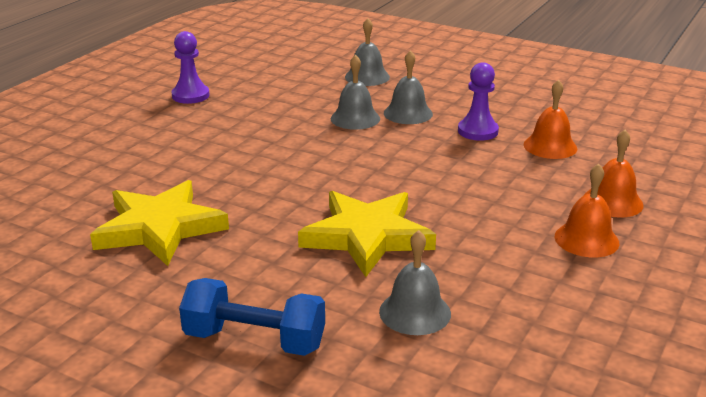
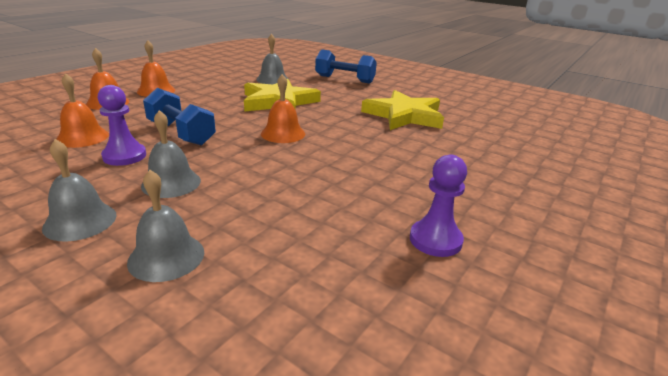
camera: 175 degrees left, 0 degrees up
grey bell [331,55,380,130] -> grey bell moved to [42,139,117,242]
none -> blue dumbbell [143,88,216,145]
none -> orange bell [261,74,305,143]

